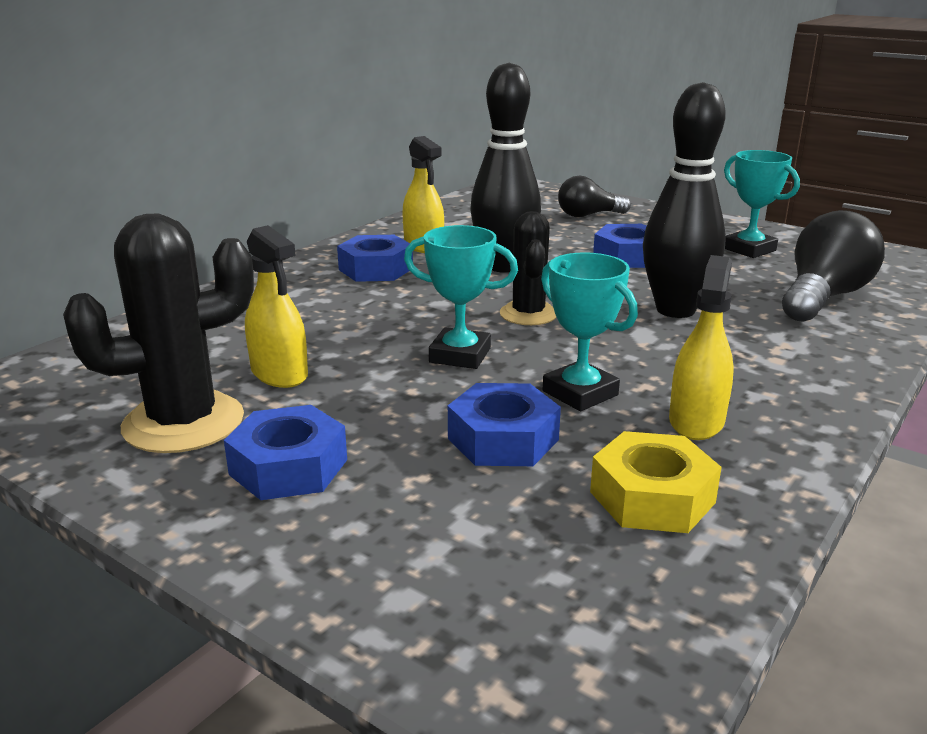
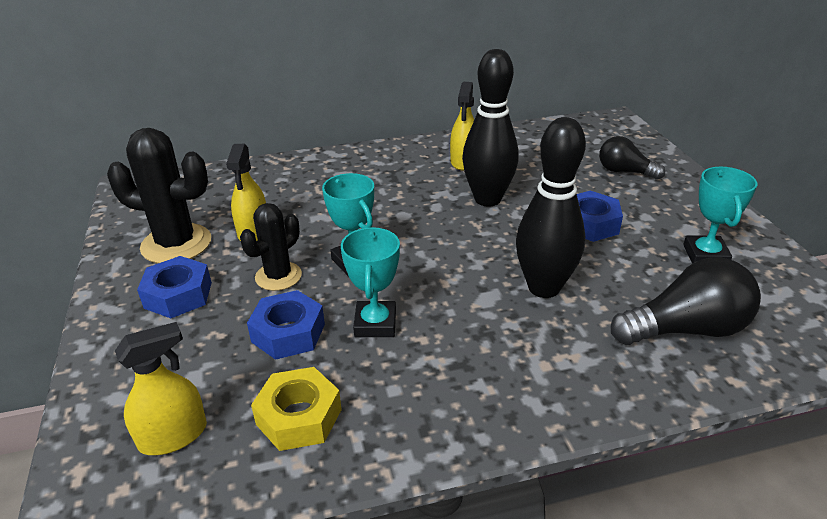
camera: 40 degrees right, 10 degrees up
blue nut [337,235,413,282] -> none
black cactus [500,211,556,325] -> black cactus moved to [240,203,302,291]
yellow spray bottle [669,255,734,440] -> yellow spray bottle moved to [115,322,207,455]

